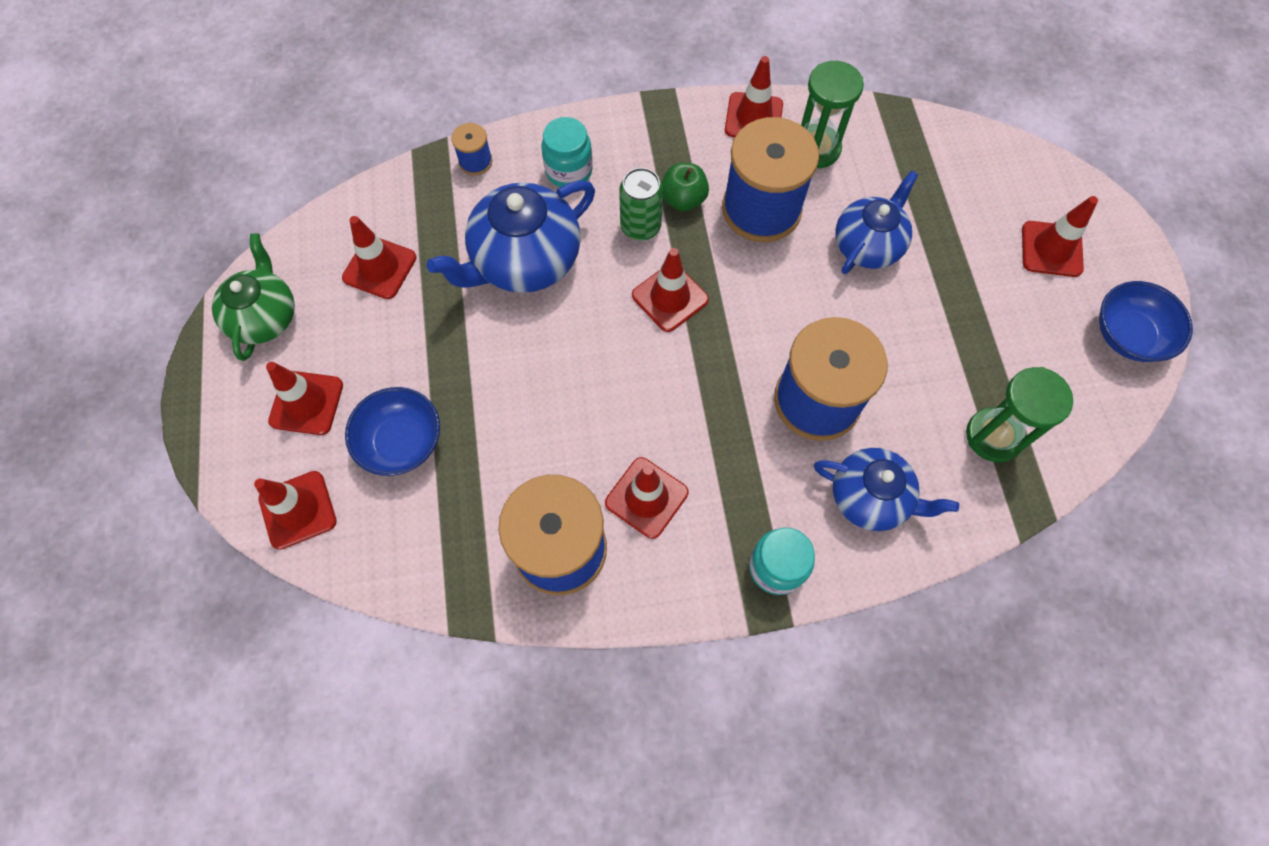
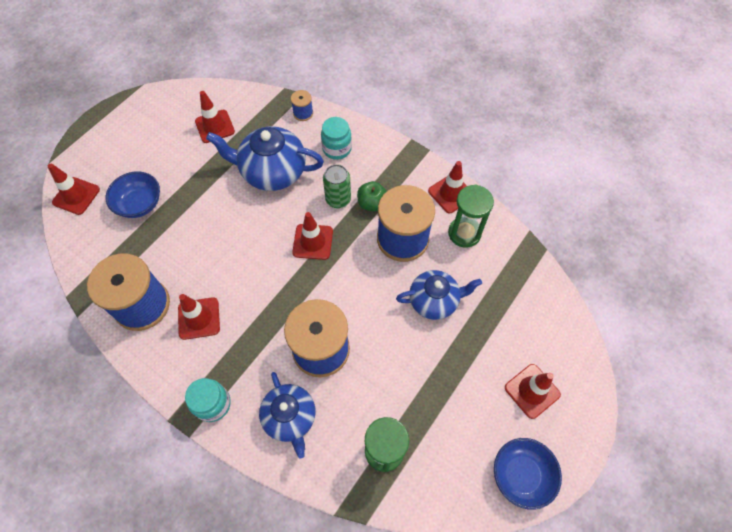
camera: 45 degrees right, 5 degrees down
green teapot [212,233,295,361] -> none
red traffic cone [266,362,343,435] -> none

